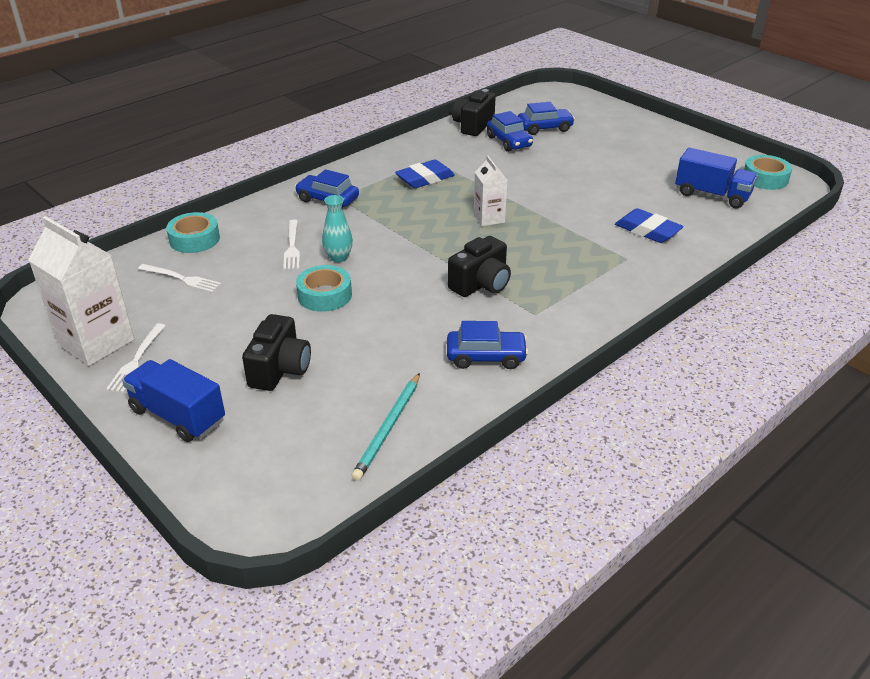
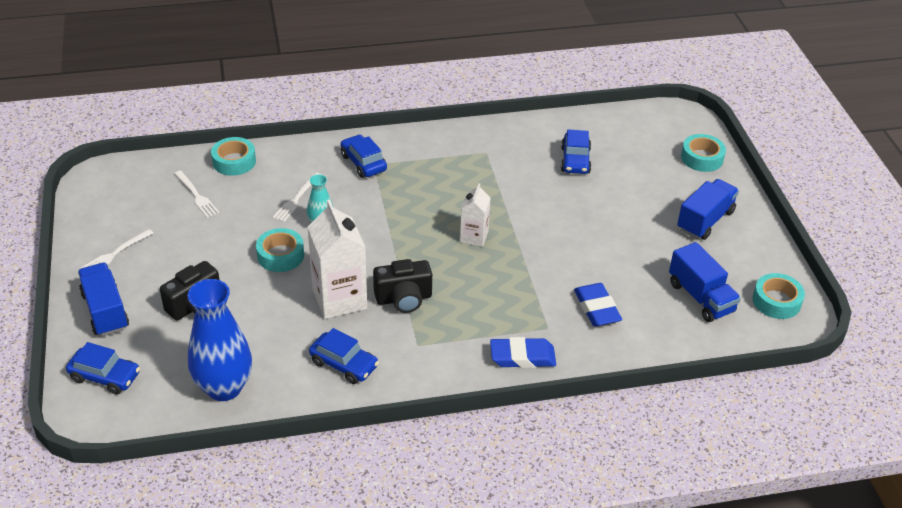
camera: 30 degrees right, 5 degrees up
white carton [28,216,134,366] -> white carton moved to [307,200,367,319]
turquoise pencil [351,373,420,481] -> blue vase [188,279,252,401]
blue eraser [395,160,455,188] -> blue eraser moved to [490,337,556,368]
black camera [452,89,496,136] -> none
blue car [518,102,575,135] -> blue car moved to [66,342,140,395]
none -> blue truck [677,179,739,240]
none -> turquoise tape [681,134,726,172]

